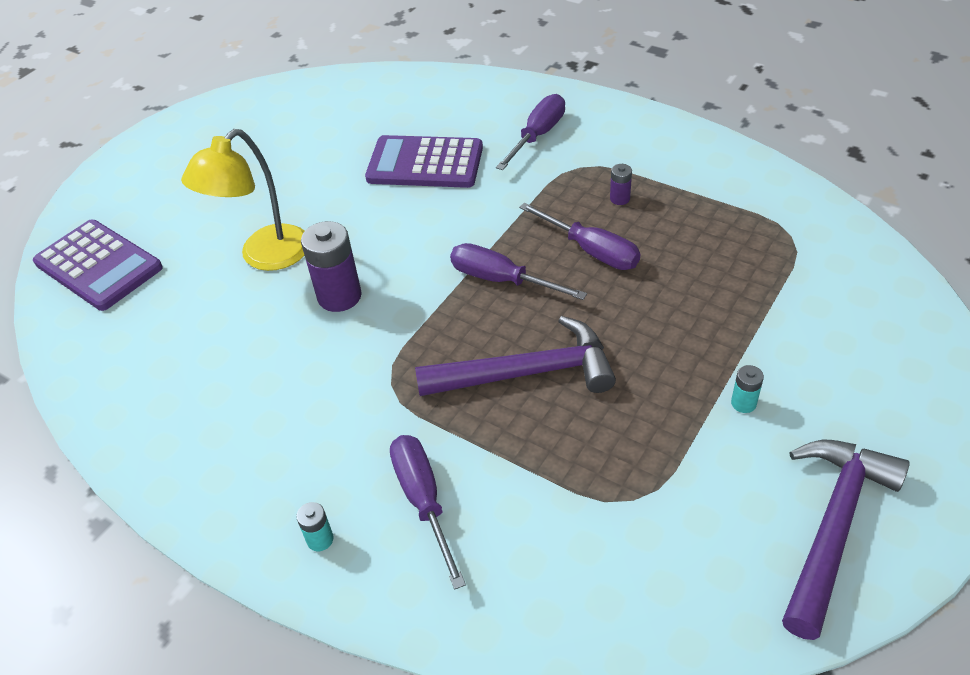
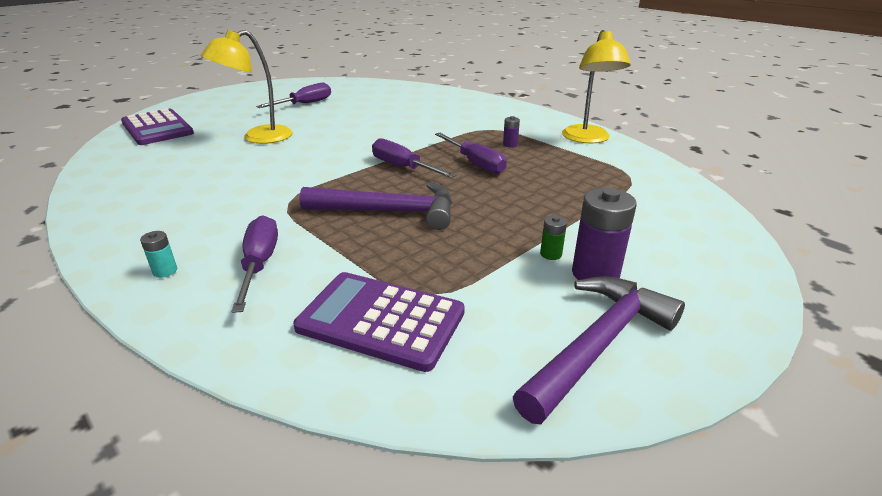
camera: 10 degrees right, 15 degrees down
purple battery [301,221,362,312] -> purple battery moved to [572,188,637,280]
purple calculator [365,135,483,188] -> purple calculator moved to [293,272,465,372]
purple screwdriver [496,94,565,170] -> purple screwdriver moved to [256,83,331,108]
turquoise battery [731,365,764,413] -> green battery [540,215,567,260]
none -> yellow lamp [562,30,631,143]

